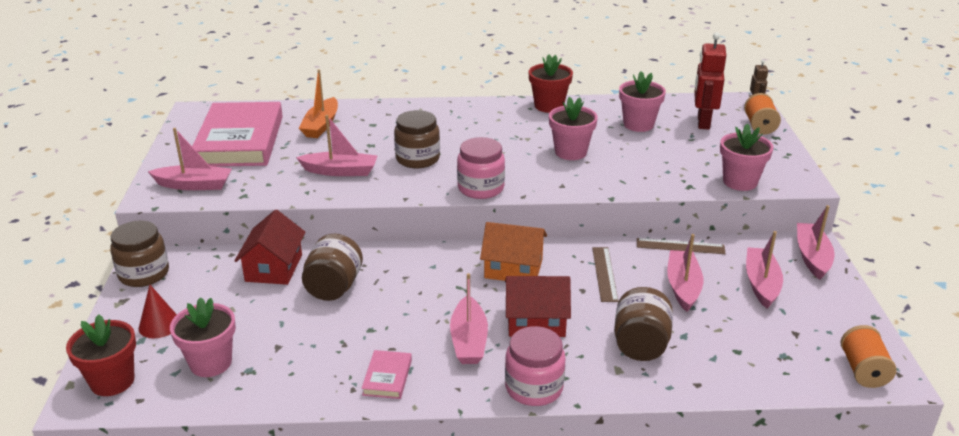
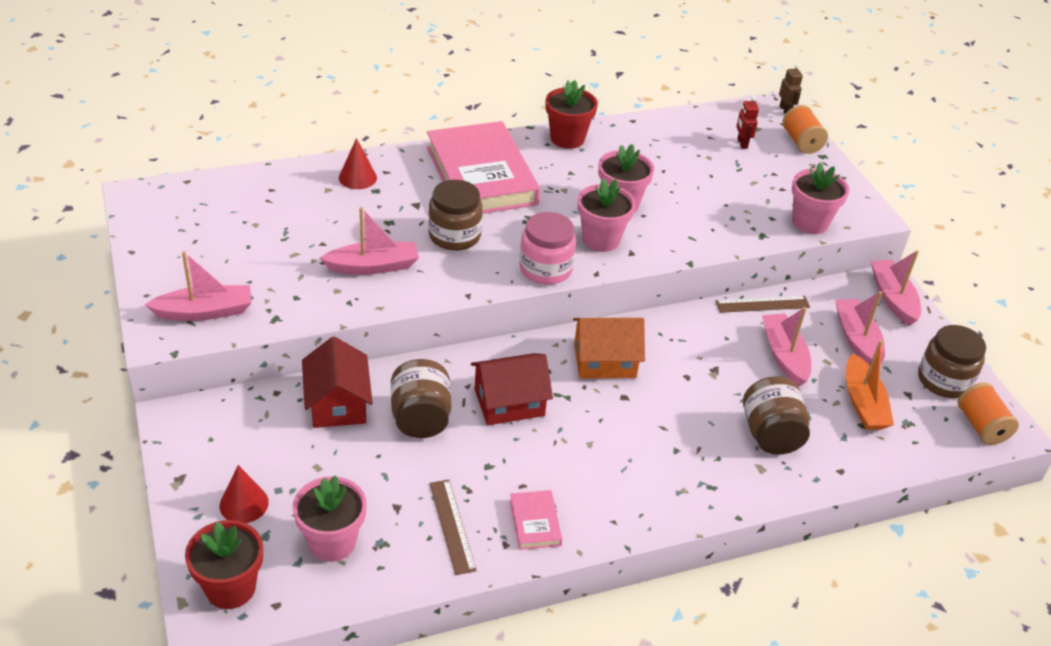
camera: 20 degrees left, 10 degrees up
brown jar [110,221,169,287] -> brown jar moved to [918,325,986,398]
pink book [192,102,283,167] -> pink book moved to [427,121,540,213]
orange boat [299,69,338,138] -> orange boat moved to [846,340,894,430]
pink boat [450,273,488,364] -> none
red house [505,276,571,337] -> red house moved to [471,353,553,425]
pink jar [505,326,566,406] -> none
brown ruler [592,247,618,302] -> brown ruler moved to [429,479,477,575]
pink flower pot [619,71,666,132] -> pink flower pot moved to [578,178,636,252]
red robot [694,32,726,130] -> red robot [736,96,759,149], size x0.52
none -> red cone [339,138,377,189]

